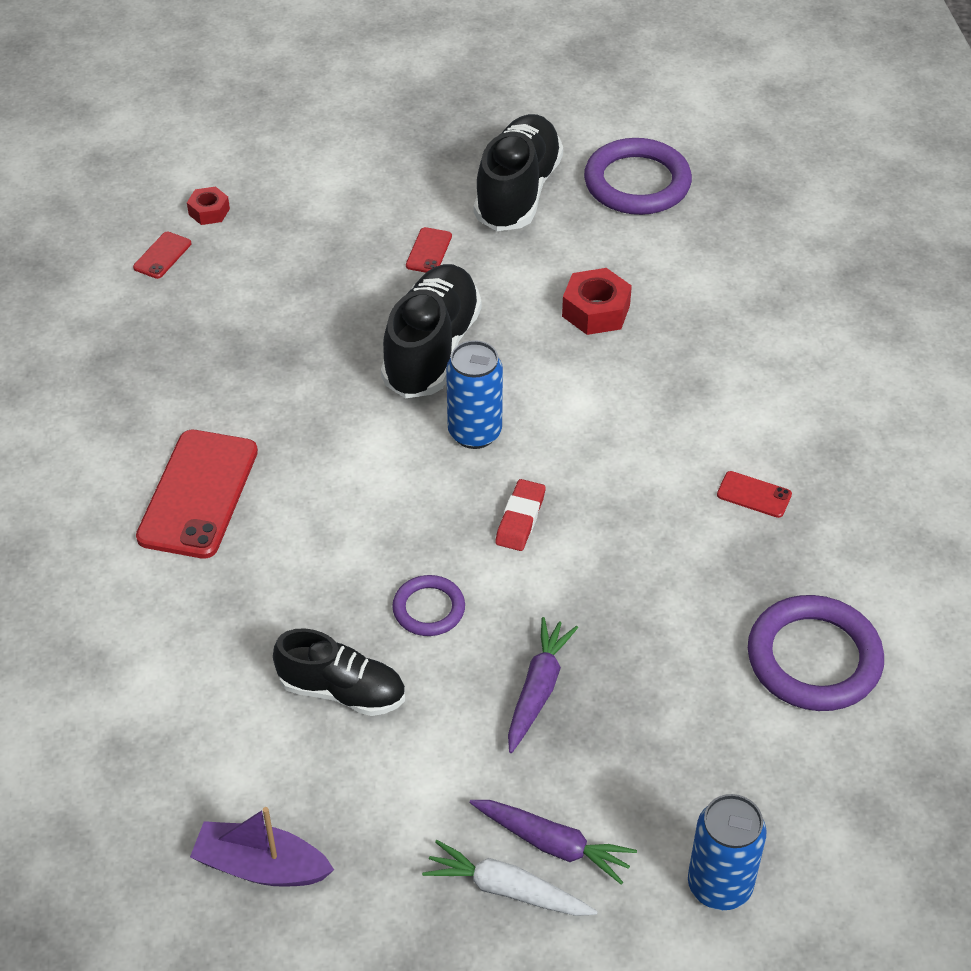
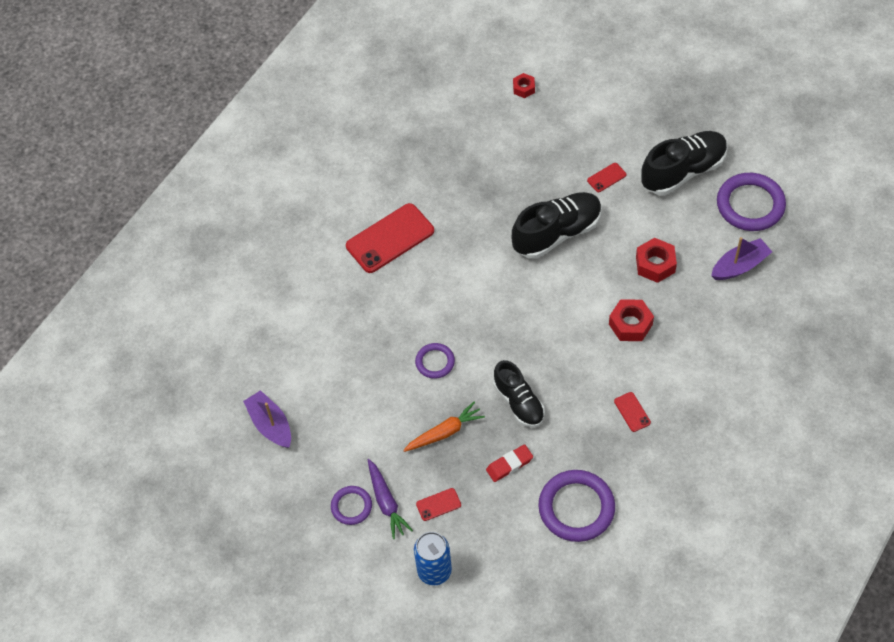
camera: 45 degrees right, 10 degrees up
red phone [133,232,191,279] -> red phone moved to [416,488,461,521]
black shoe [273,628,405,716] -> black shoe moved to [494,360,545,428]
white carrot [422,840,598,916] -> purple ring [331,486,372,525]
blue can [446,340,503,449] -> none
red eraser [495,479,545,551] -> red eraser moved to [486,444,533,482]
purple carrot [508,617,578,753] -> orange carrot [403,401,485,452]
none -> red nut [609,299,654,341]
none -> purple boat [711,237,772,280]

